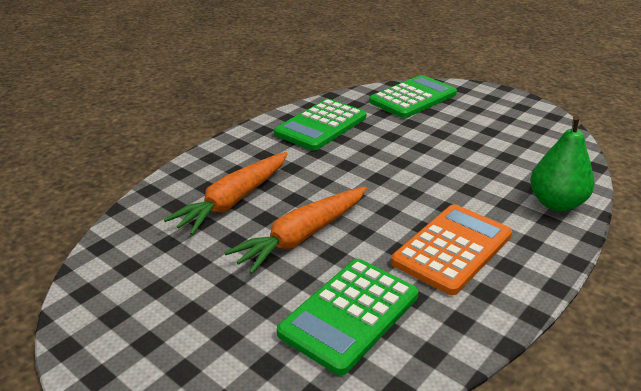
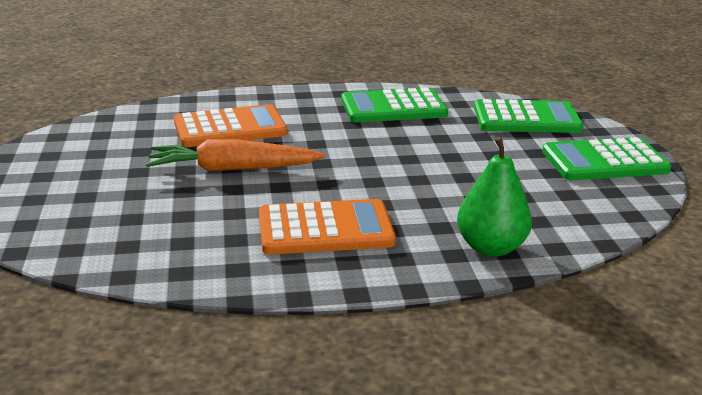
camera: 40 degrees right, 5 degrees down
orange carrot [164,152,288,235] -> orange calculator [174,104,287,147]
green calculator [277,259,419,375] -> green calculator moved to [542,137,672,180]

